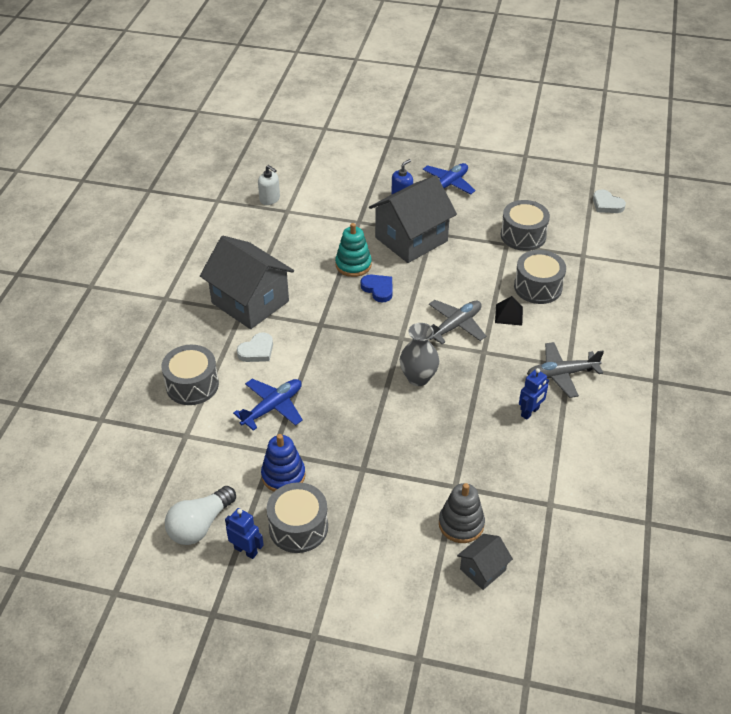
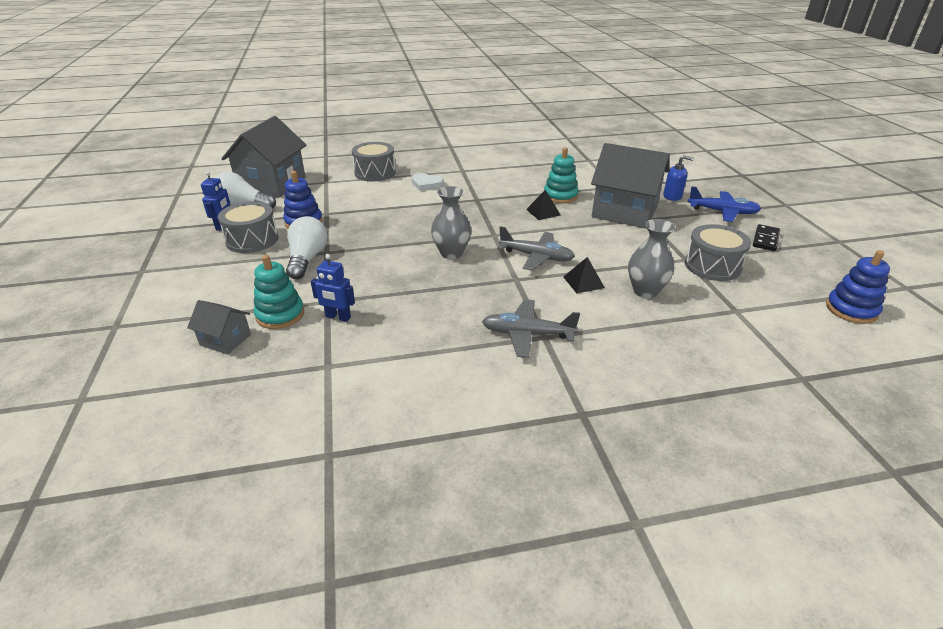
camera: 65 degrees right, 10 degrees down
grey house [200,236,294,329] -> grey house moved to [221,116,306,198]
blue plane [233,379,303,431] -> none
white soap dispenser [258,165,280,205] -> none
blue heart [361,275,392,302] -> black pyramid [526,190,561,220]
grey stacking toy [439,483,485,543] -> turquoise stacking toy [254,255,304,329]
grey drum [514,250,566,304] -> grey vase [628,219,675,298]
blue robot [519,368,549,420] -> blue robot moved to [311,254,355,322]
grey plane [527,342,604,398] -> grey plane turned 45 degrees counterclockwise [482,299,580,358]
white heart [593,189,626,213] -> blue stacking toy [826,250,890,324]
none -> white light bulb [286,216,328,279]
none -> black domino [753,224,780,251]

